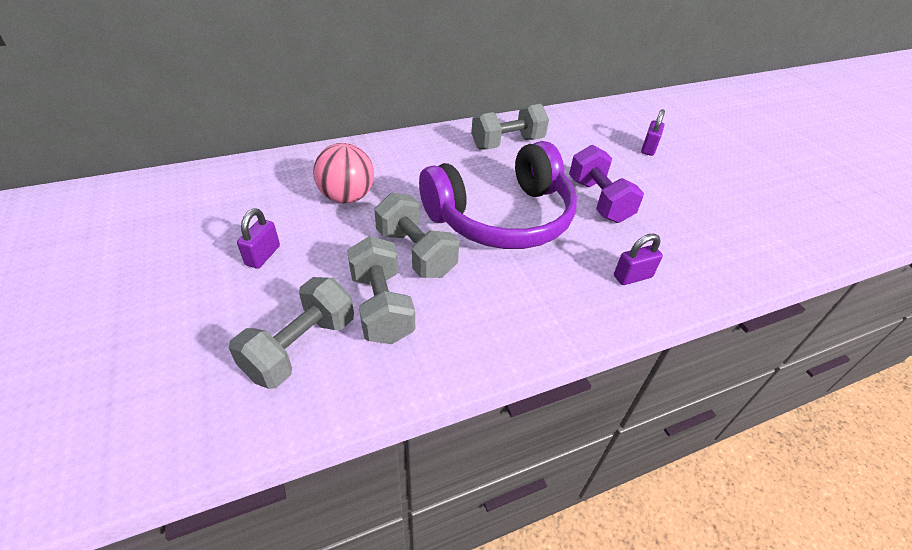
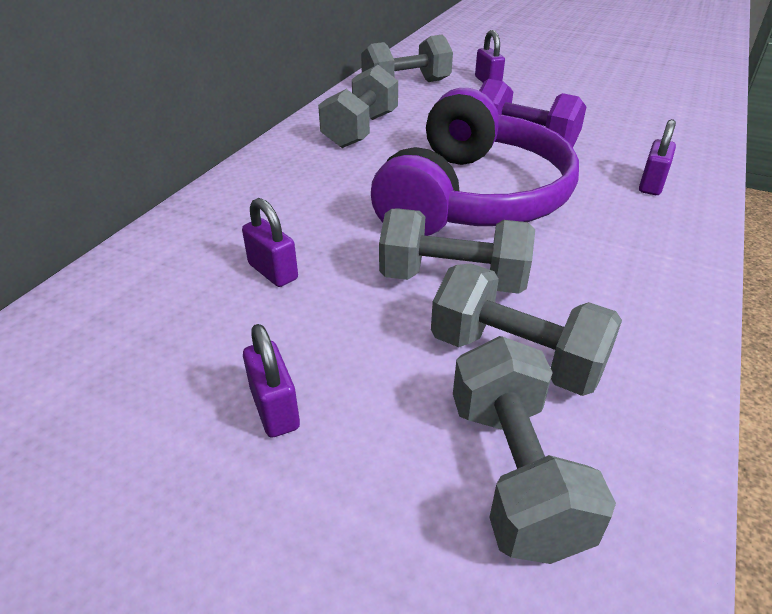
camera: 40 degrees left, 5 degrees down
pink ball [313,143,374,203] -> purple padlock [242,198,298,287]
none -> grey dumbbell [361,34,453,82]

